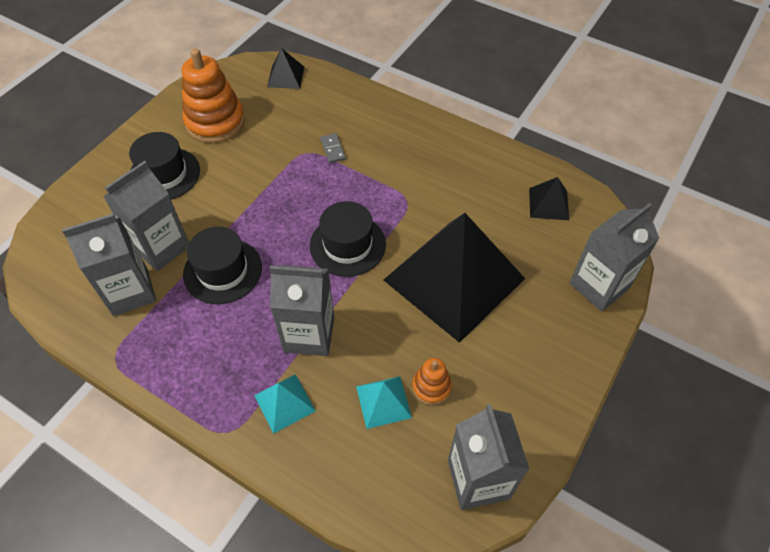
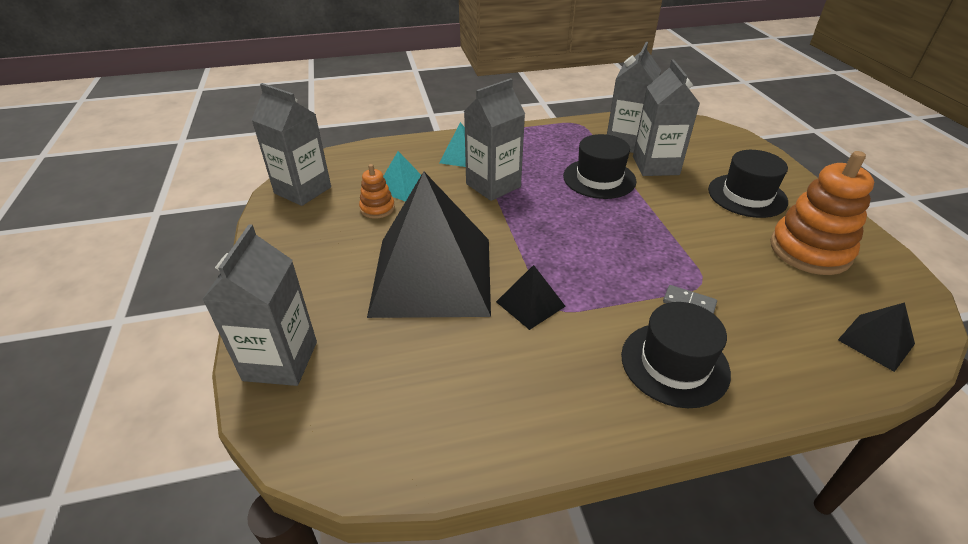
camera: 135 degrees right, 15 degrees down
black hat [310,201,386,277] -> black hat moved to [621,302,731,408]
black pyramid [529,177,569,220] -> black pyramid moved to [496,265,566,330]

